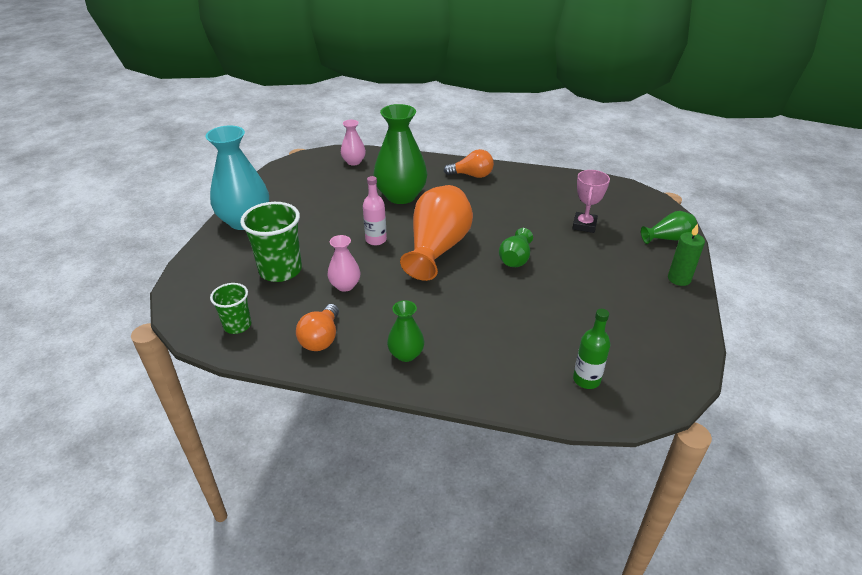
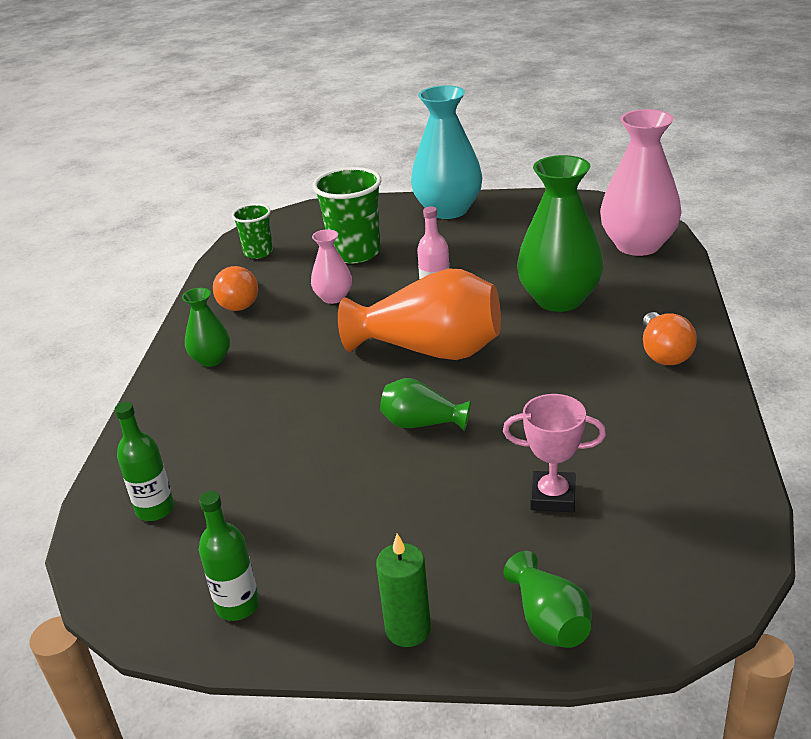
camera: 85 degrees right, 5 degrees down
orange light bulb [296,304,339,351] -> orange light bulb turned 105 degrees counterclockwise [213,266,258,311]
pink vase [341,120,366,165] -> pink vase [600,109,682,256], size x1.97
none -> green bottle [199,491,259,621]

